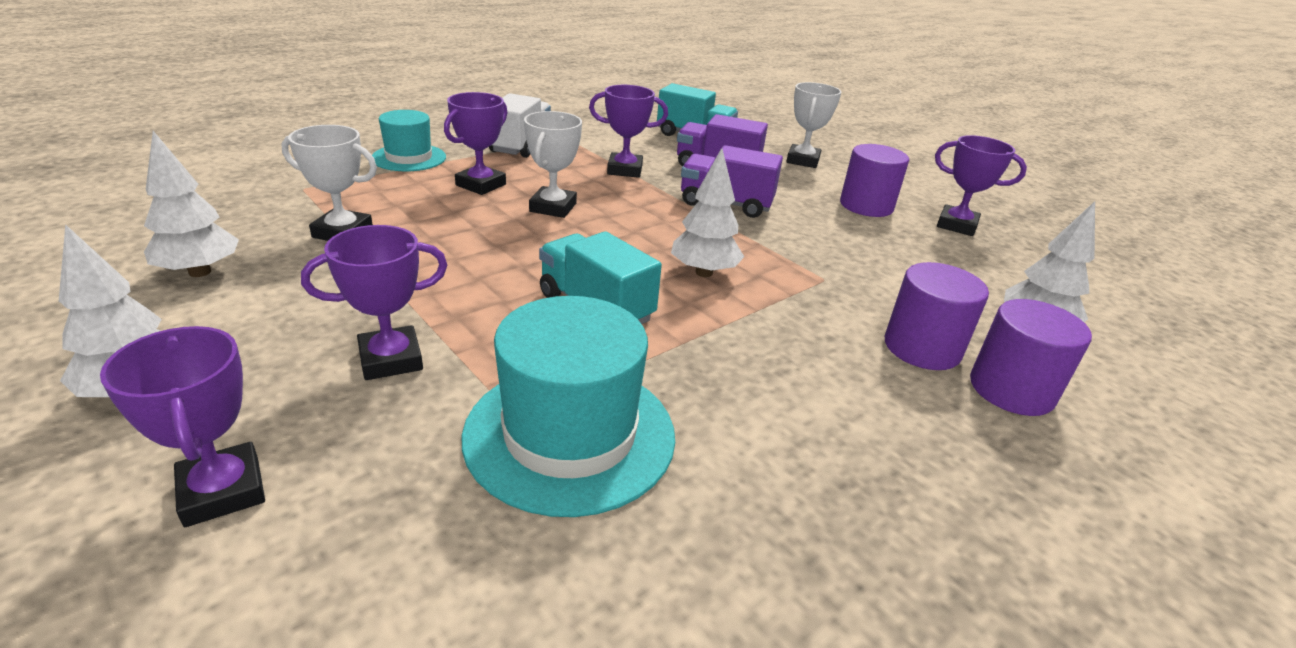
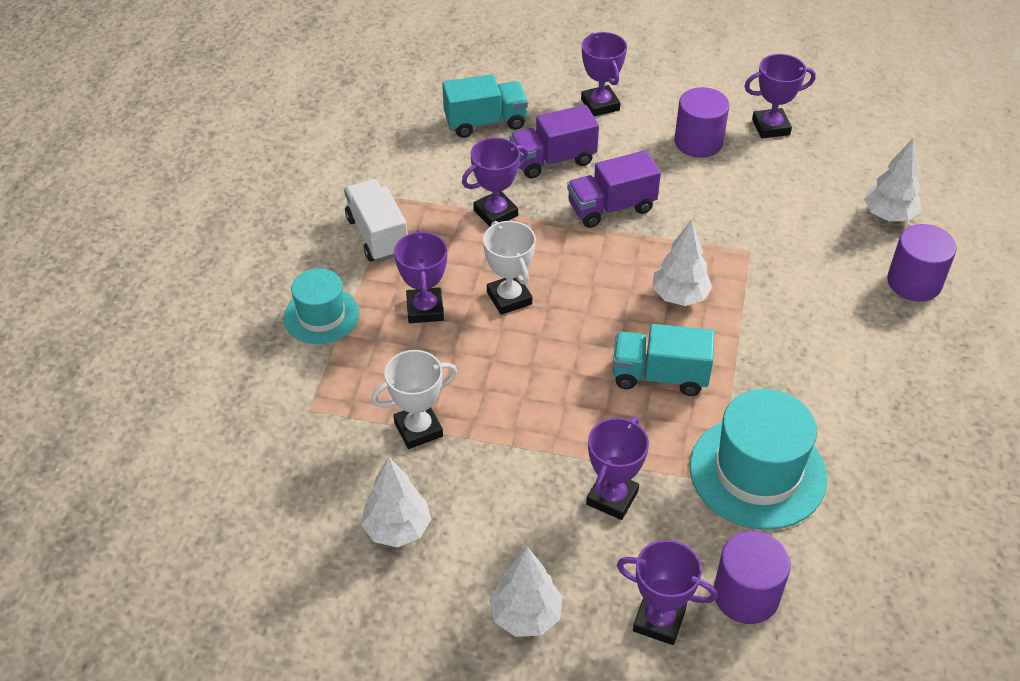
camera: 35 degrees left, 15 degrees up
white trophy [786,82,841,168] -> purple trophy [581,32,627,116]
purple cylinder [885,262,989,370] -> purple cylinder moved to [714,531,791,624]

